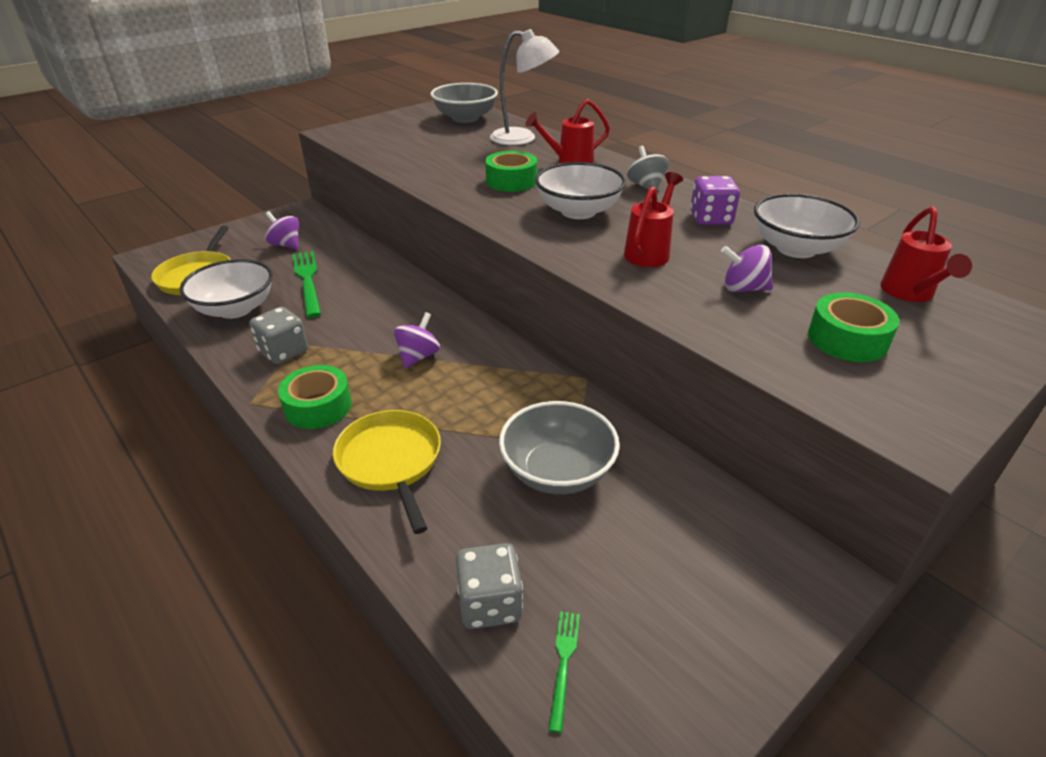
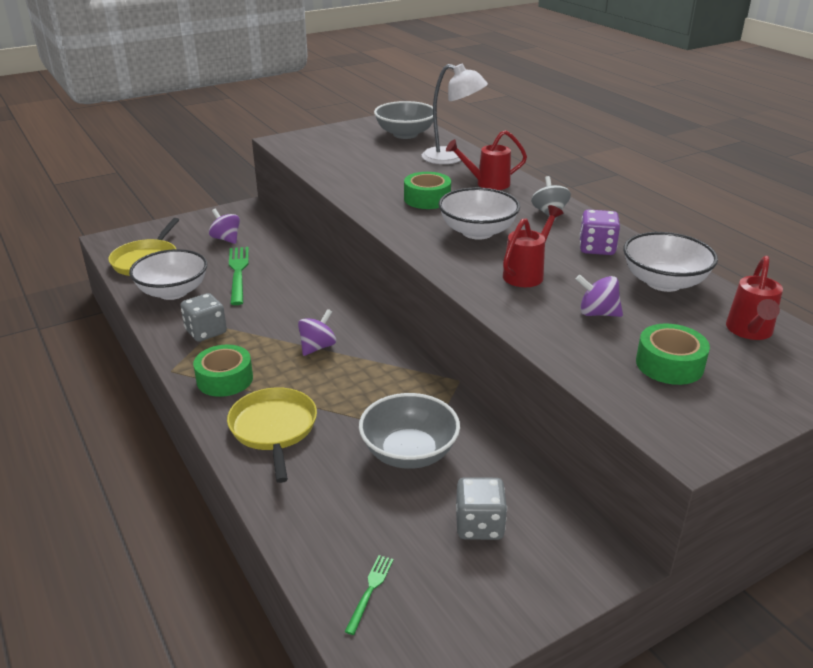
camera: 10 degrees right, 5 degrees down
grey dice [456,543,523,629] -> grey dice moved to [456,477,507,540]

